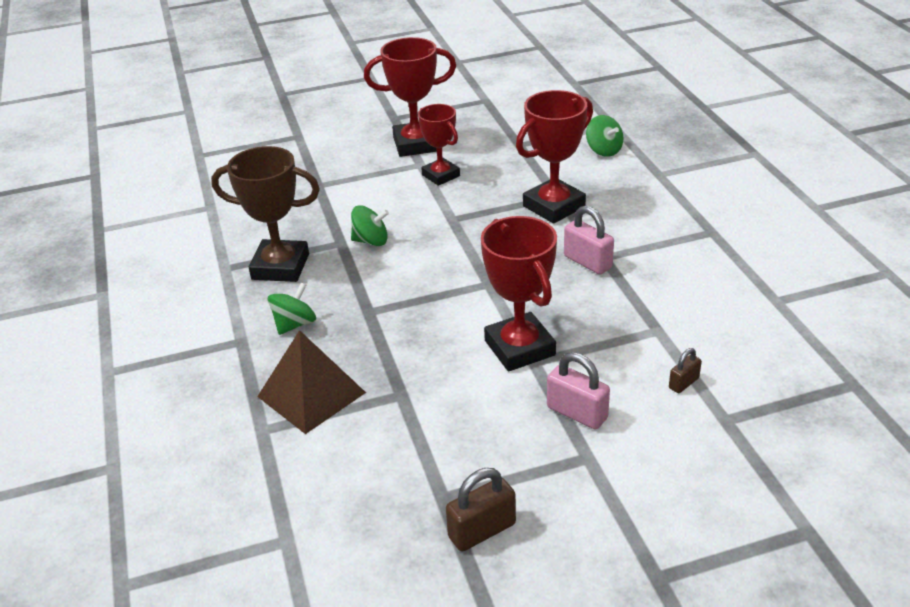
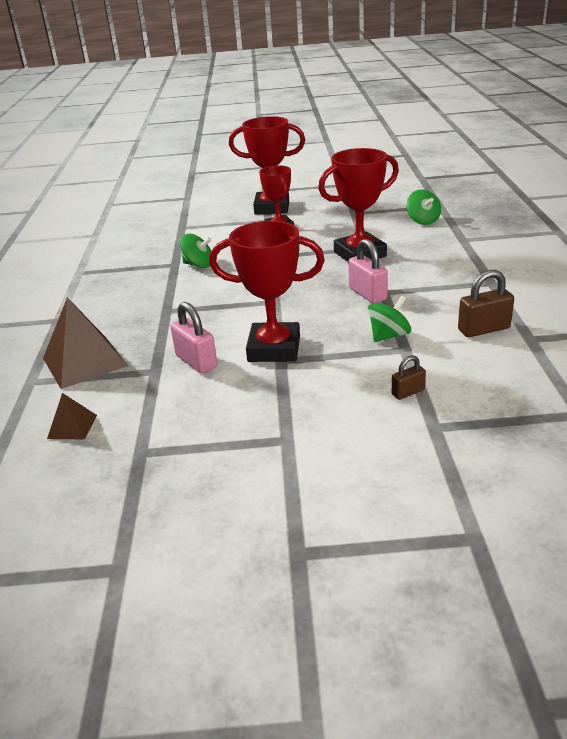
camera: 15 degrees right, 5 degrees down
brown trophy [211,146,320,282] -> none
green spinning top [268,282,316,335] -> green spinning top moved to [368,296,411,342]
brown padlock [446,468,516,552] -> brown padlock moved to [458,270,514,337]
red trophy [481,216,557,371] -> red trophy turned 75 degrees counterclockwise [209,221,325,362]
pink padlock [547,352,610,429] -> pink padlock moved to [170,302,217,374]
none -> brown pyramid [47,393,97,439]

